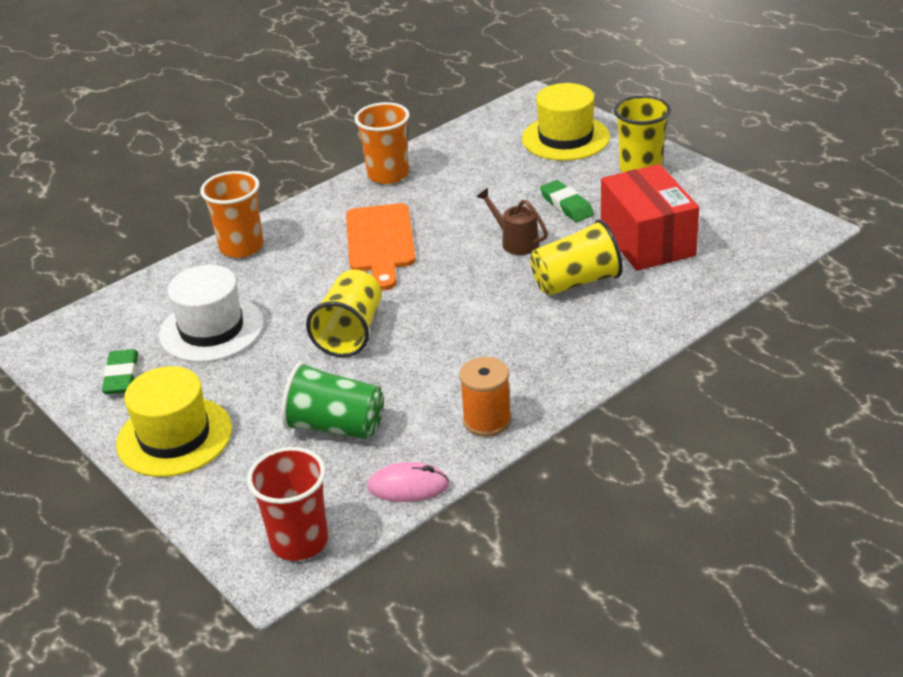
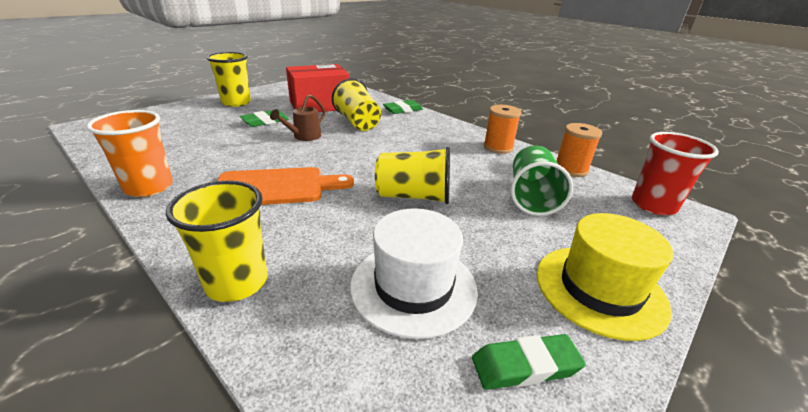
camera: 100 degrees left, 5 degrees down
orange cup [200,171,263,258] -> yellow cup [166,181,268,302]
pink mouse [367,462,450,502] -> orange spool [556,123,602,177]
yellow hat [522,83,610,161] -> none
none -> green eraser [383,100,423,114]

